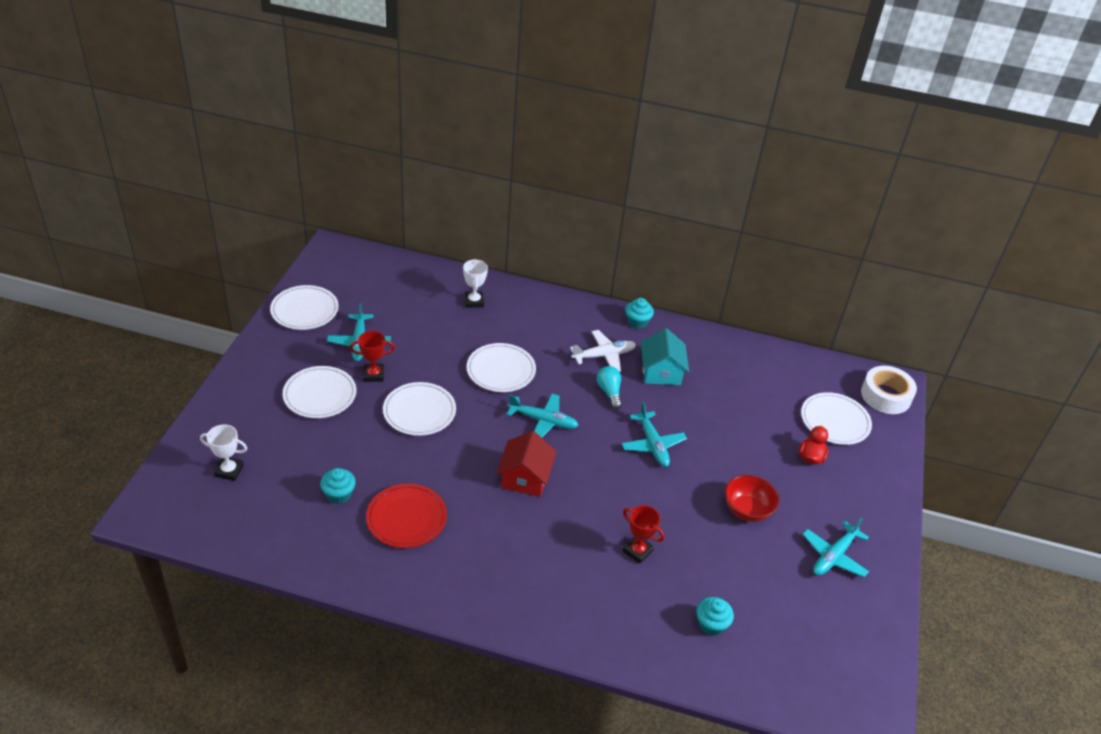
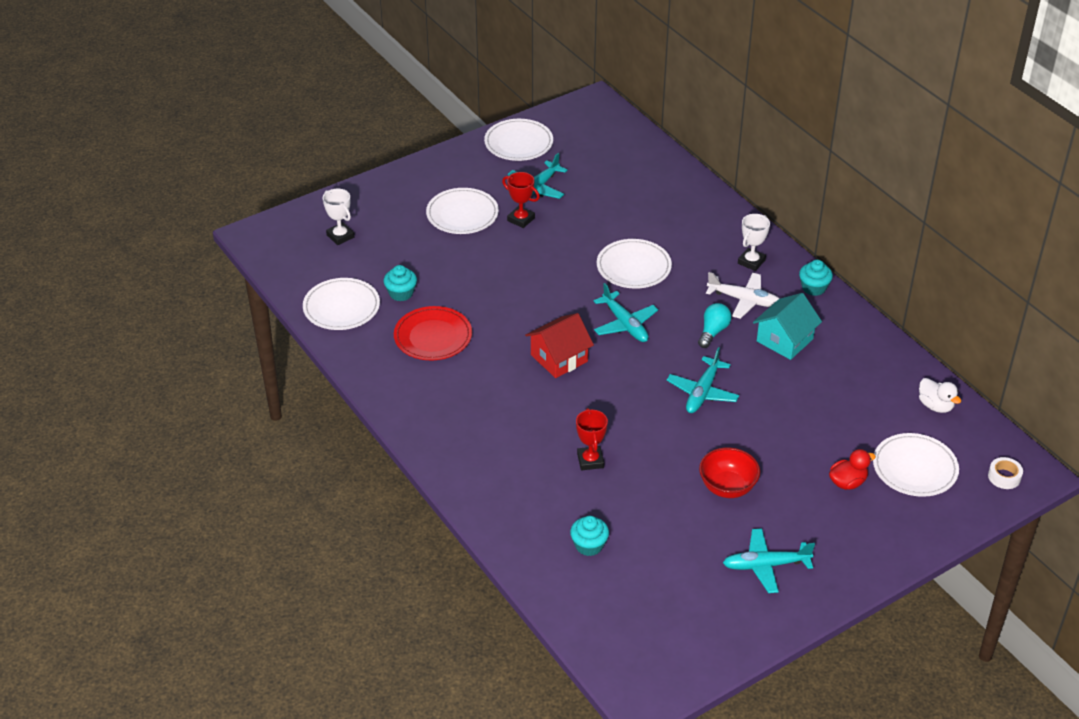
camera: 45 degrees right, 0 degrees up
white plate [383,382,456,436] -> white plate moved to [303,278,380,330]
white trophy [463,259,488,308] -> white trophy moved to [738,214,770,271]
white tape [861,366,917,414] -> white tape [988,457,1023,489], size x0.52
none -> white duck [919,378,961,413]

